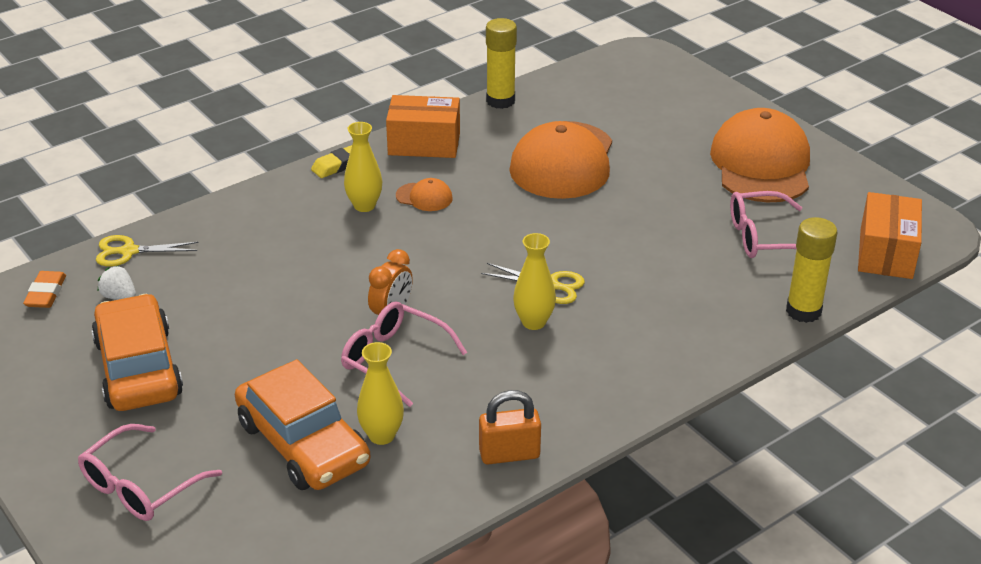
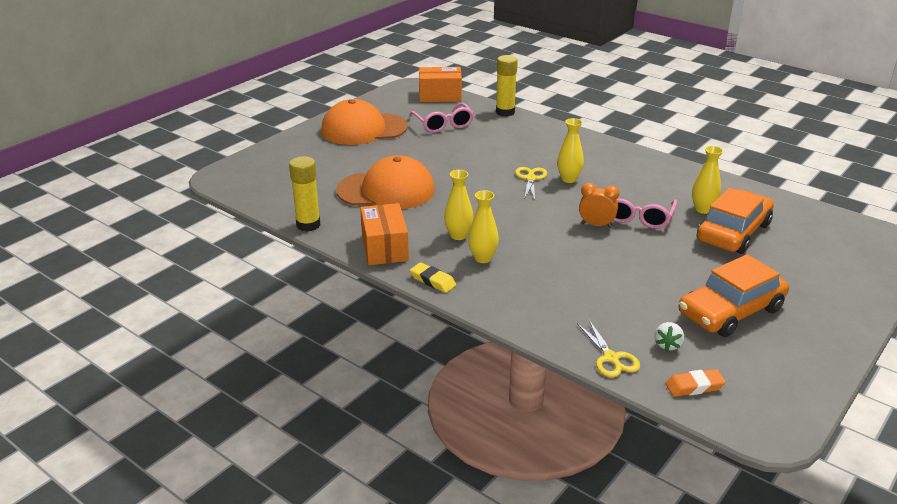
camera: 105 degrees left, 5 degrees down
pink glasses [78,424,222,521] -> none
orange cap [396,178,453,211] -> yellow vase [444,170,473,240]
orange padlock [479,390,541,464] -> none

